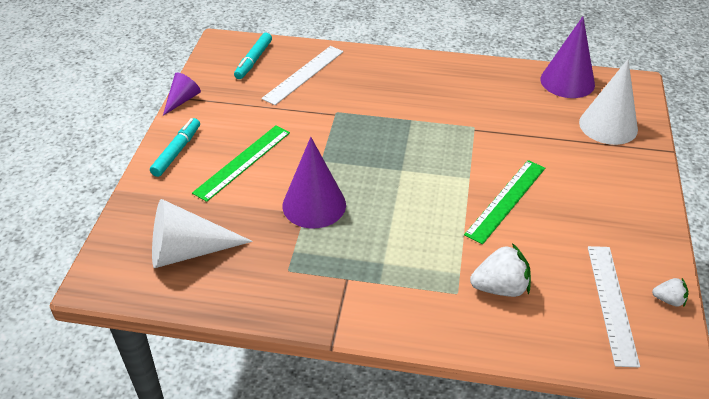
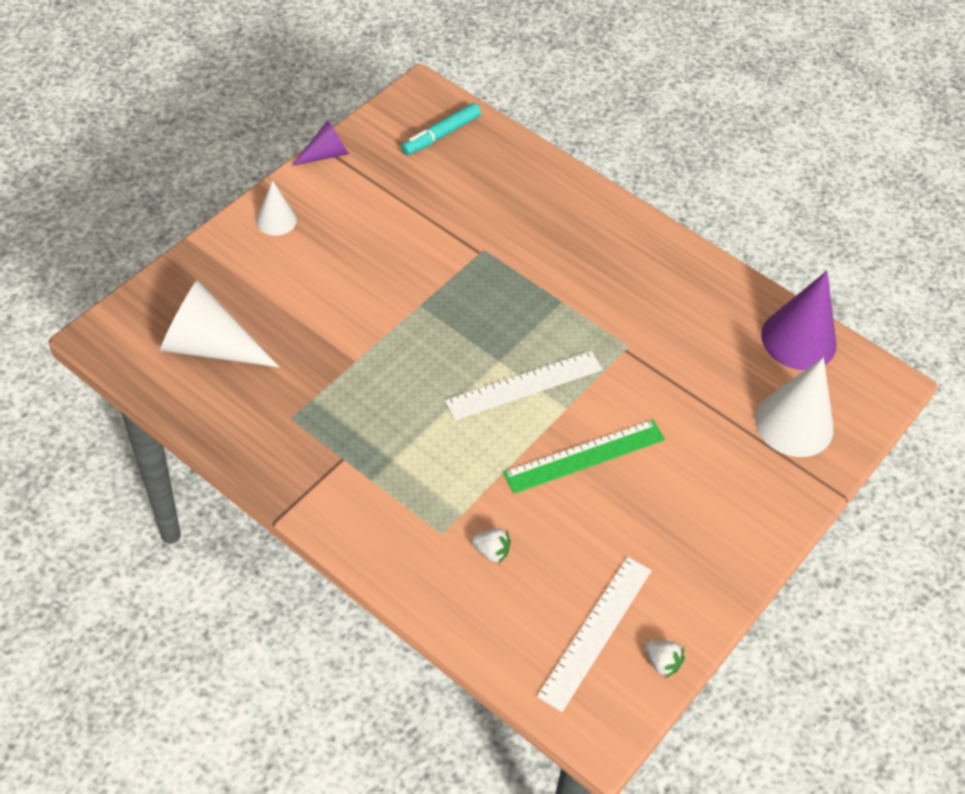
camera: 25 degrees right, 10 degrees up
turquoise marker [150,118,200,177] -> white cone [256,180,297,236]
green ruler [192,125,290,202] -> none
white ruler [261,46,344,105] -> white ruler moved to [445,351,603,420]
purple cone [283,137,346,229] -> none
white strawberry [470,243,531,297] -> white strawberry [471,528,511,564], size x0.55

